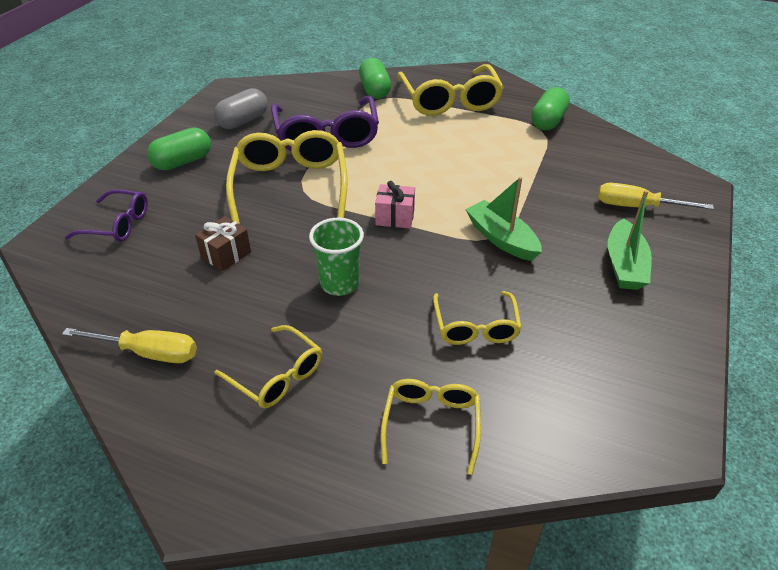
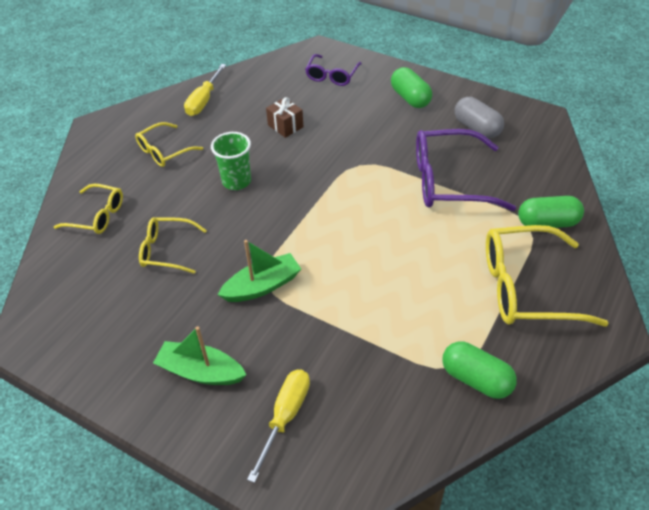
camera: 100 degrees right, 5 degrees up
yellow glasses [226,130,348,224] -> none
pink gift [375,181,415,228] -> none

